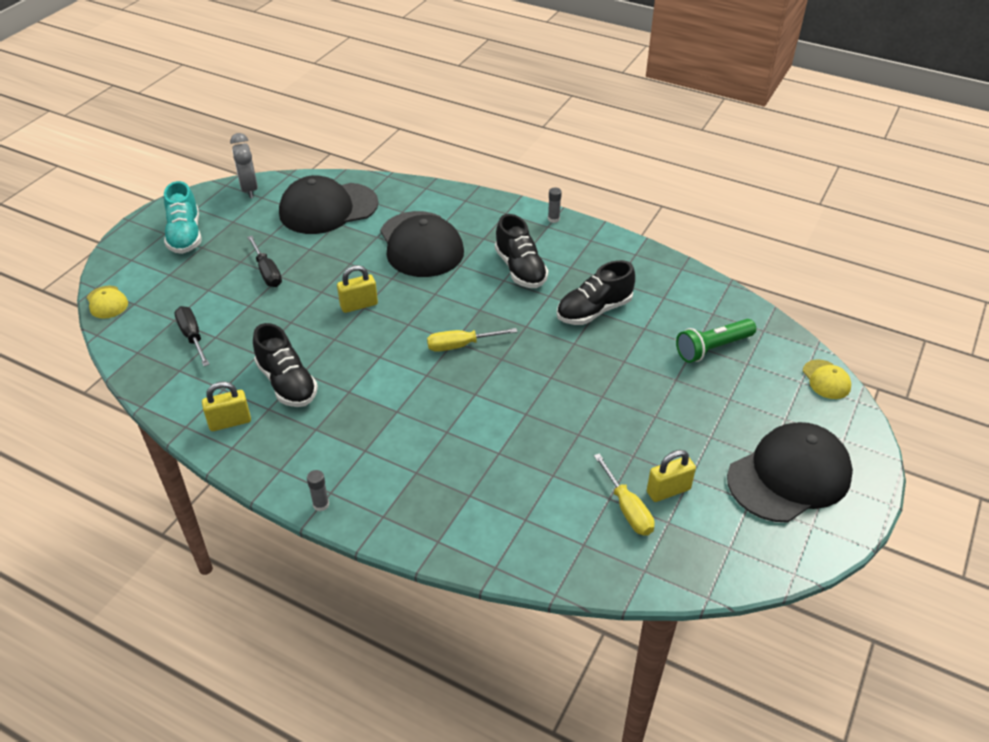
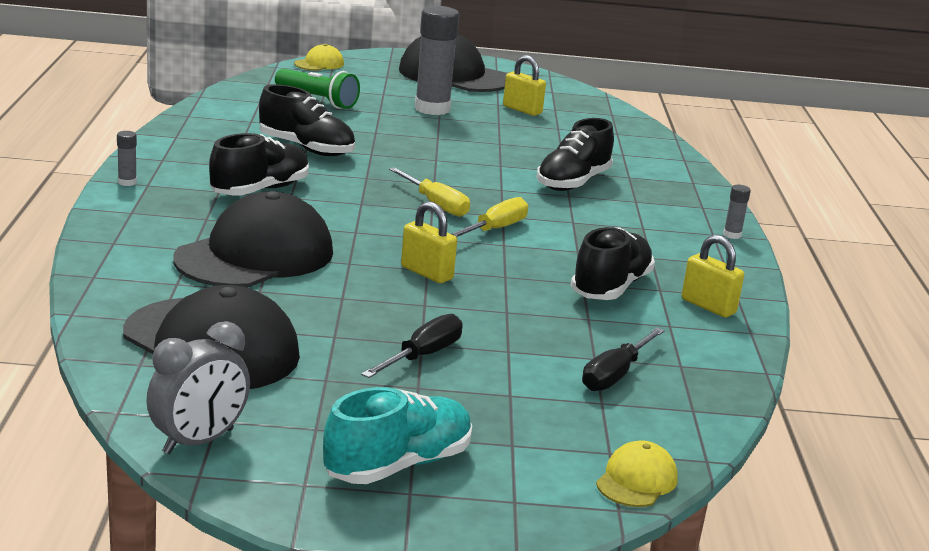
camera: 120 degrees left, 20 degrees down
yellow screwdriver [594,453,655,536] -> yellow screwdriver moved to [451,197,528,237]
none -> grey glue stick [415,6,459,115]
none -> black shoe [536,118,614,191]

